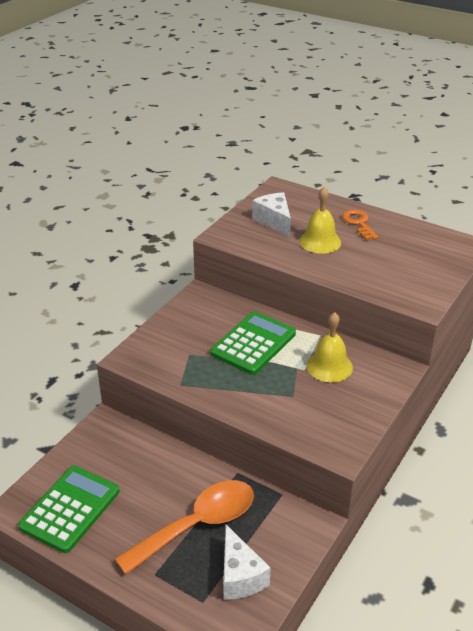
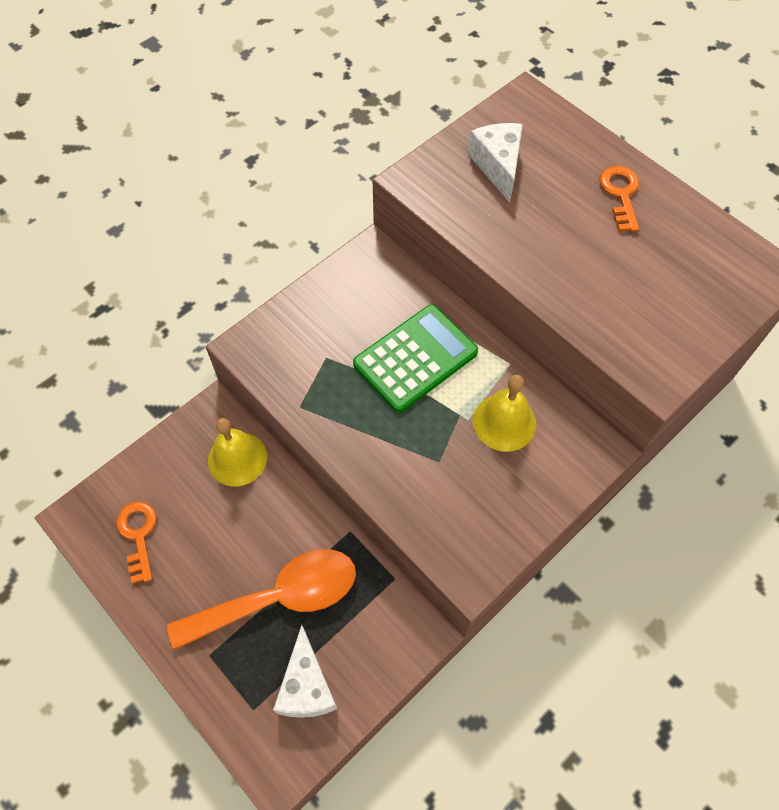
camera: 15 degrees right, 25 degrees up
green calculator [18,466,119,553] -> orange key [116,501,157,584]
yellow bell [299,186,341,254] -> yellow bell moved to [208,418,267,486]

